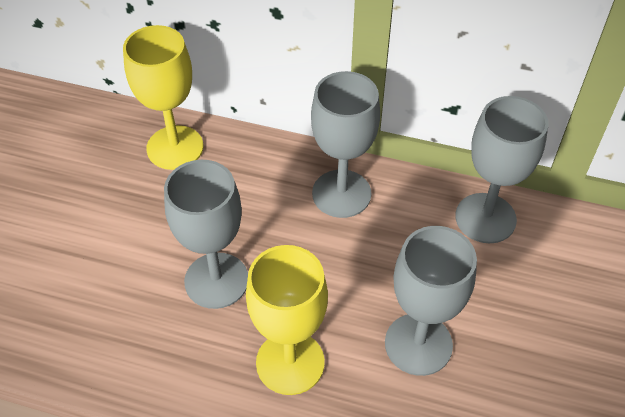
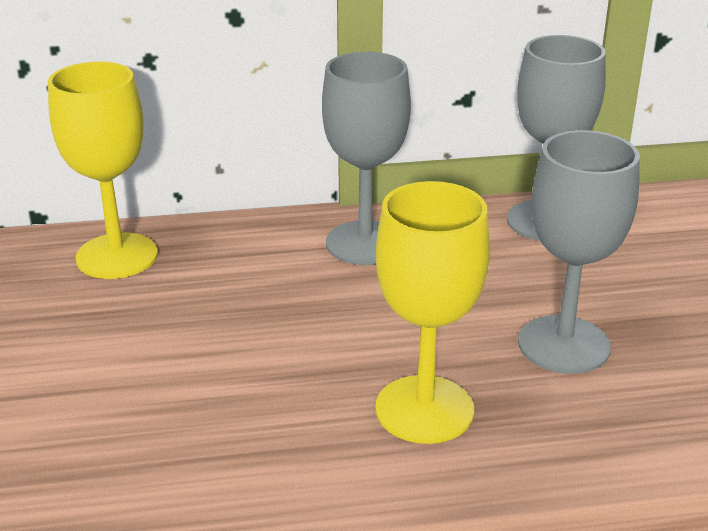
camera: 25 degrees left, 20 degrees down
grey goblet [164,160,248,309] -> none

